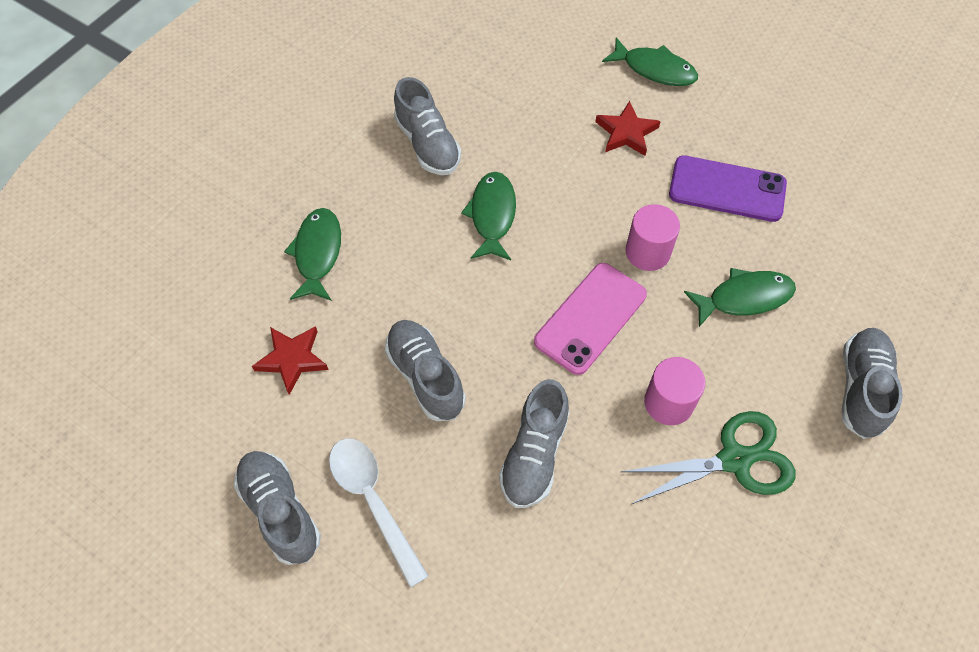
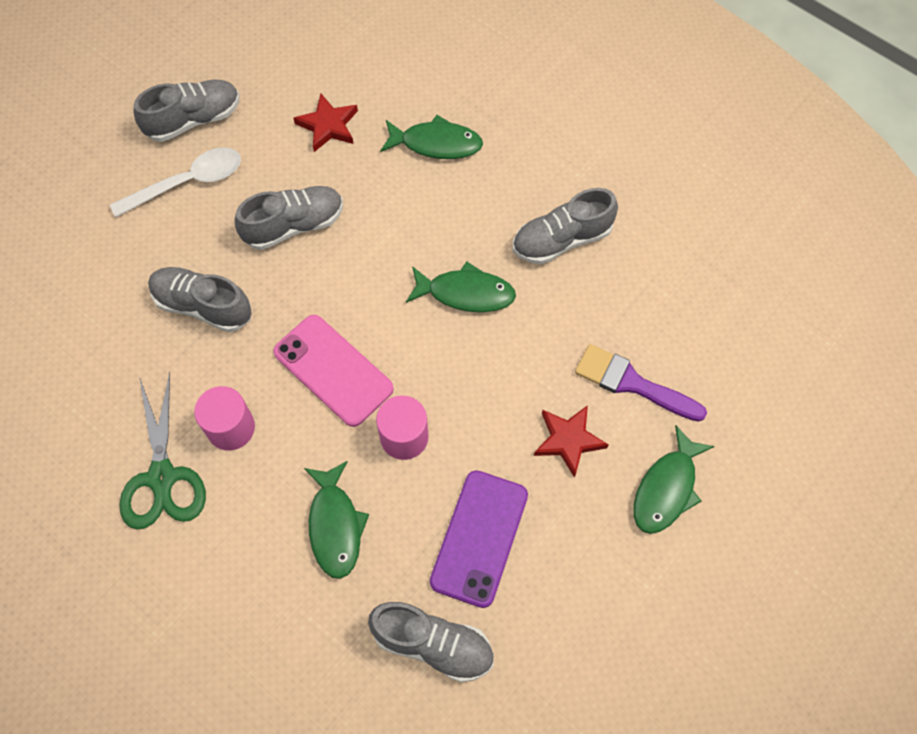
camera: 95 degrees right, 5 degrees up
grey shoe [842,328,903,439] -> grey shoe moved to [368,602,494,682]
none -> purple brush [575,344,707,422]

